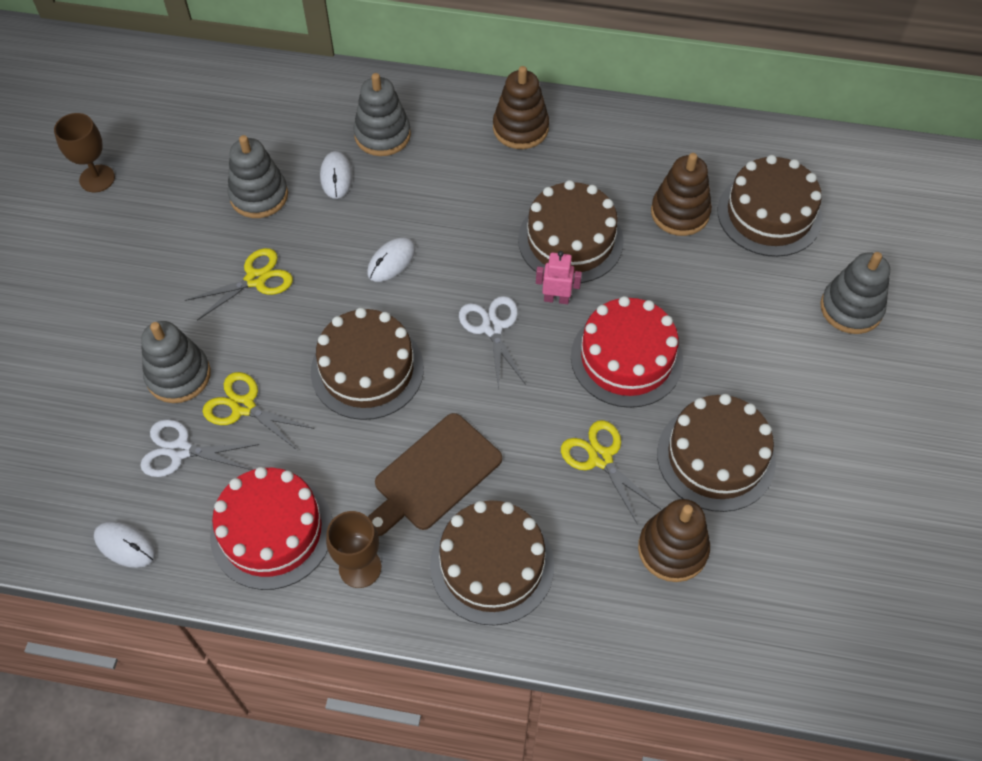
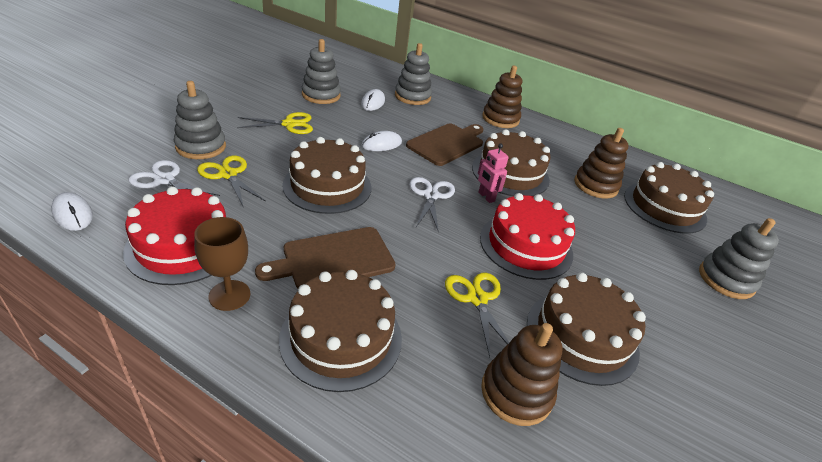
camera: 15 degrees right, 20 degrees down
brown goblet [54,113,115,192] -> none
pink robot [536,251,582,304] -> pink robot turned 150 degrees counterclockwise [478,144,509,203]
none -> brown cutting board [406,124,484,166]

